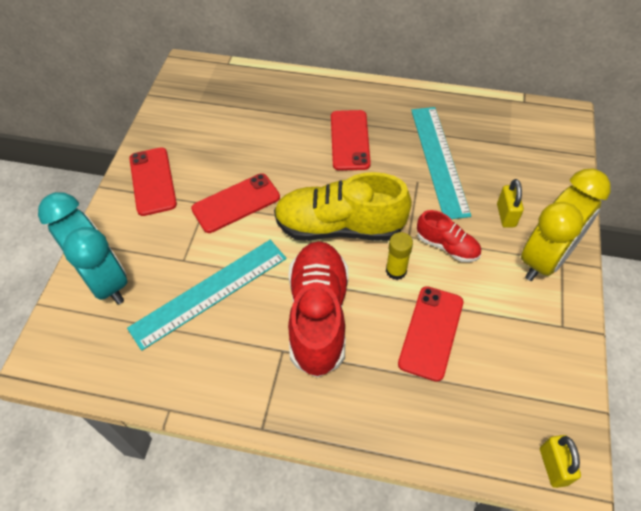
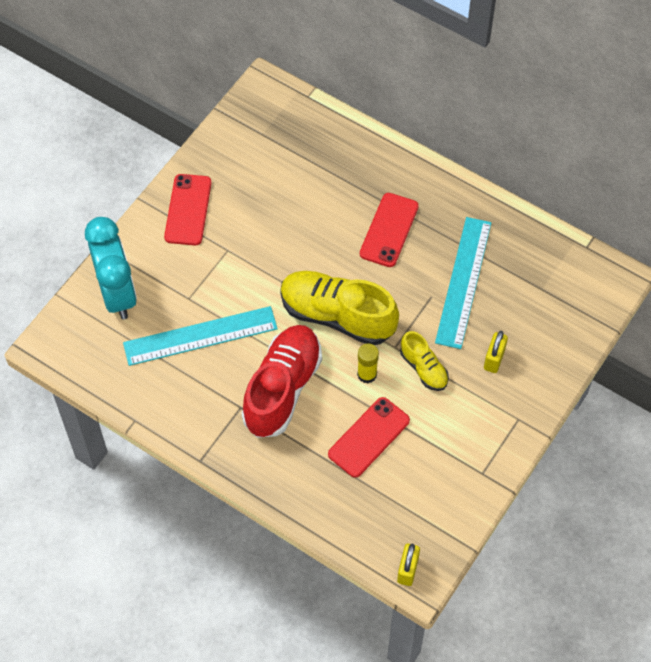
camera: 20 degrees right, 5 degrees up
red phone [191,173,280,233] -> none
red shoe [417,210,481,262] -> yellow shoe [400,331,449,391]
yellow clock [521,169,611,281] -> none

